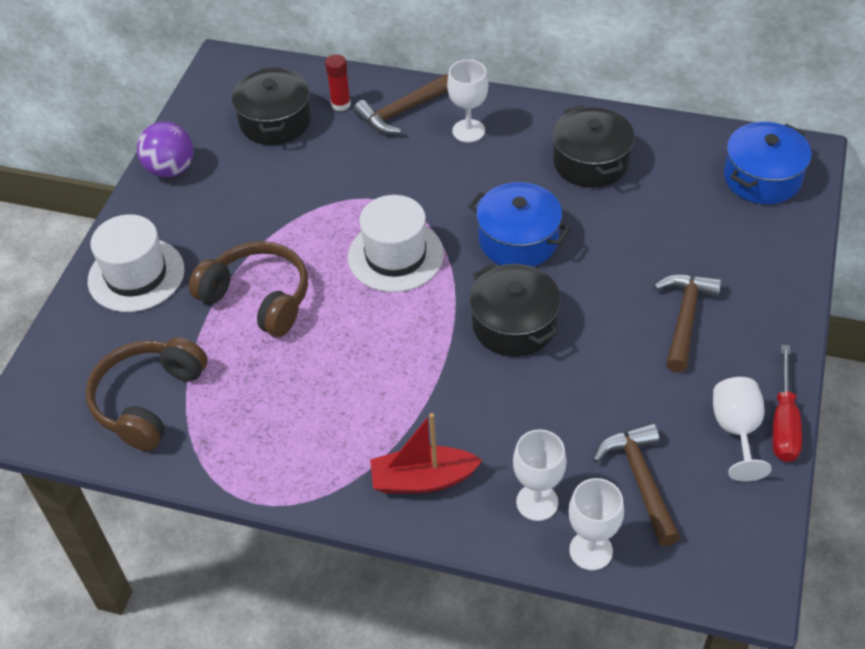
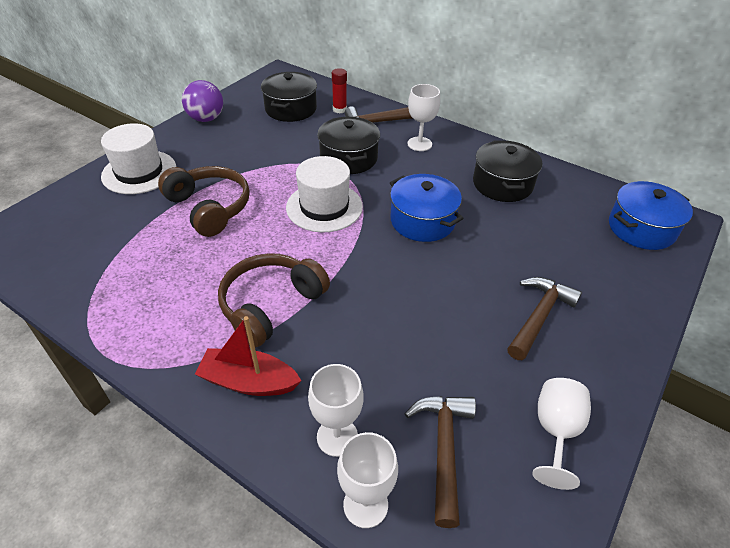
camera: 15 degrees right, 5 degrees down
brown headphones [86,337,208,451] -> brown headphones moved to [218,253,330,348]
black pot [469,264,561,357] -> black pot moved to [317,117,380,174]
red screwdriver [772,345,802,462] -> none

